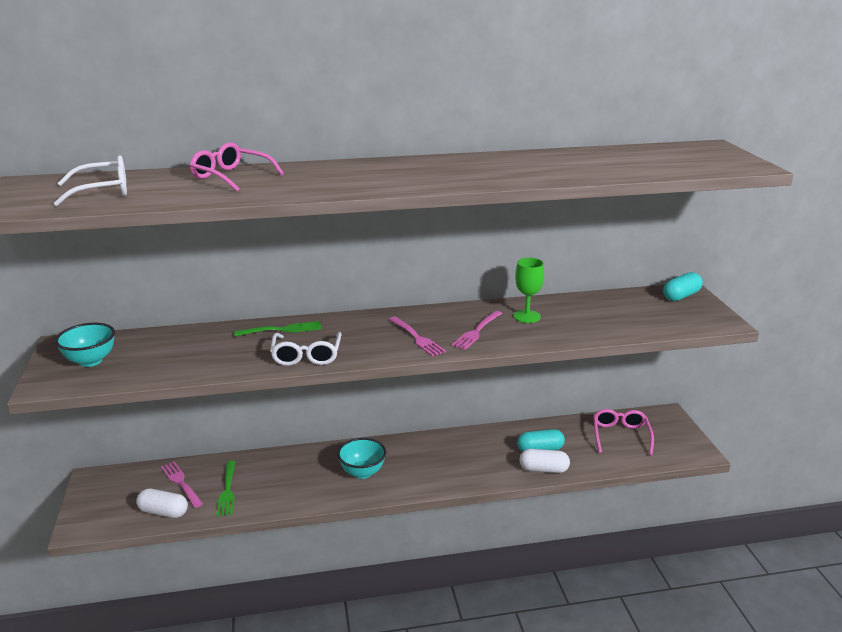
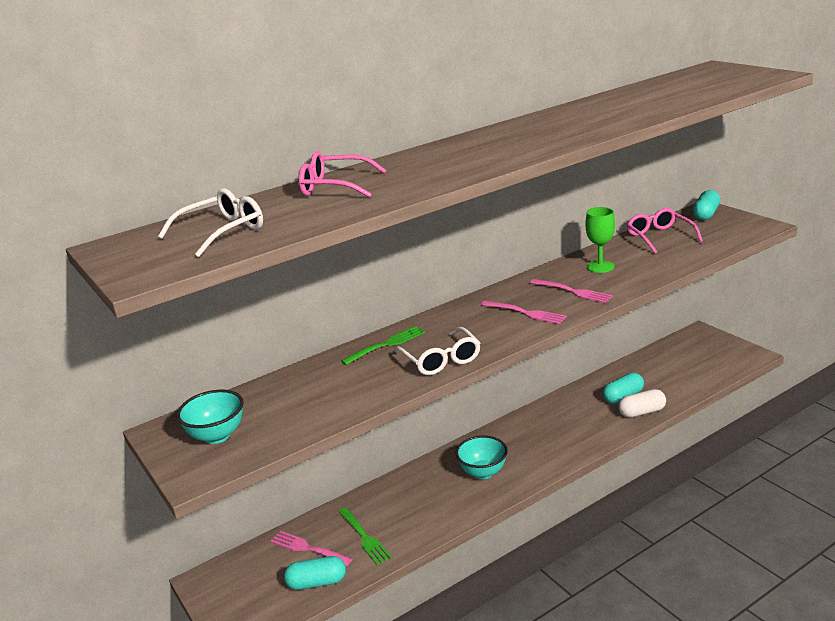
camera: 20 degrees left, 0 degrees up
white capsule [136,489,188,518] -> turquoise capsule [284,556,346,590]
pink fork [451,311,502,350] -> pink fork turned 60 degrees counterclockwise [530,279,613,303]
pink glasses [593,409,654,456] -> pink glasses moved to [627,208,703,254]

